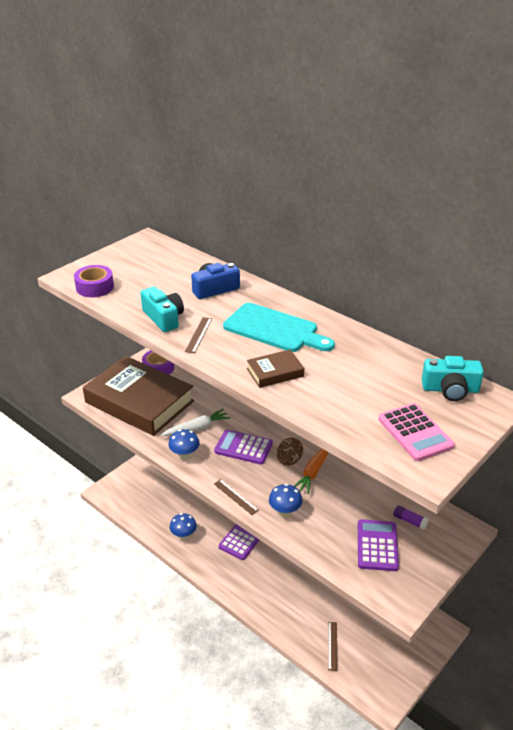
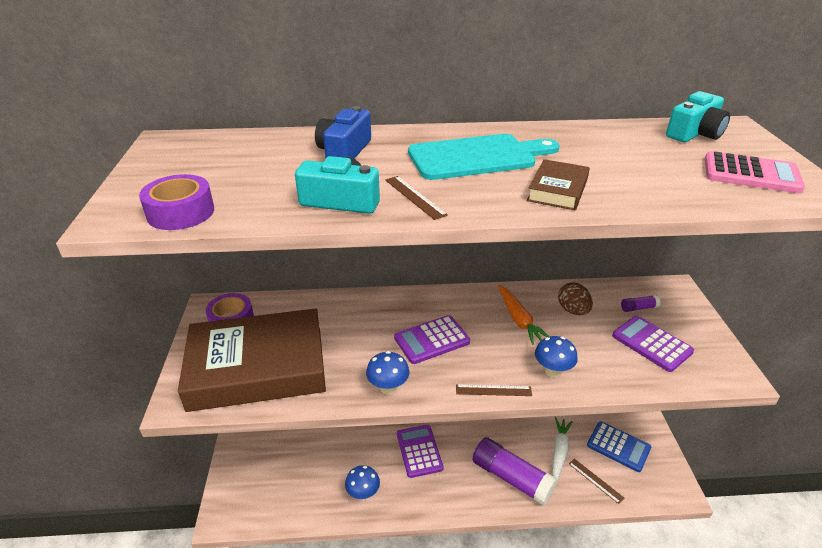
camera: 45 degrees left, 0 degrees up
white carrot [161,409,230,436] -> white carrot moved to [552,417,573,481]
brown egg [277,438,303,466] -> brown egg moved to [558,283,593,315]
none -> purple glue stick [472,437,557,506]
none -> blue calculator [587,421,651,472]

